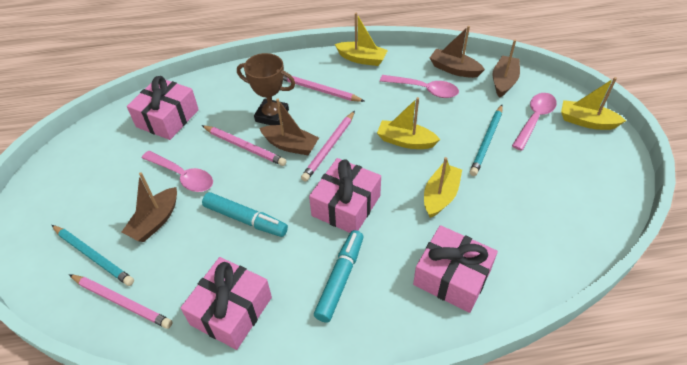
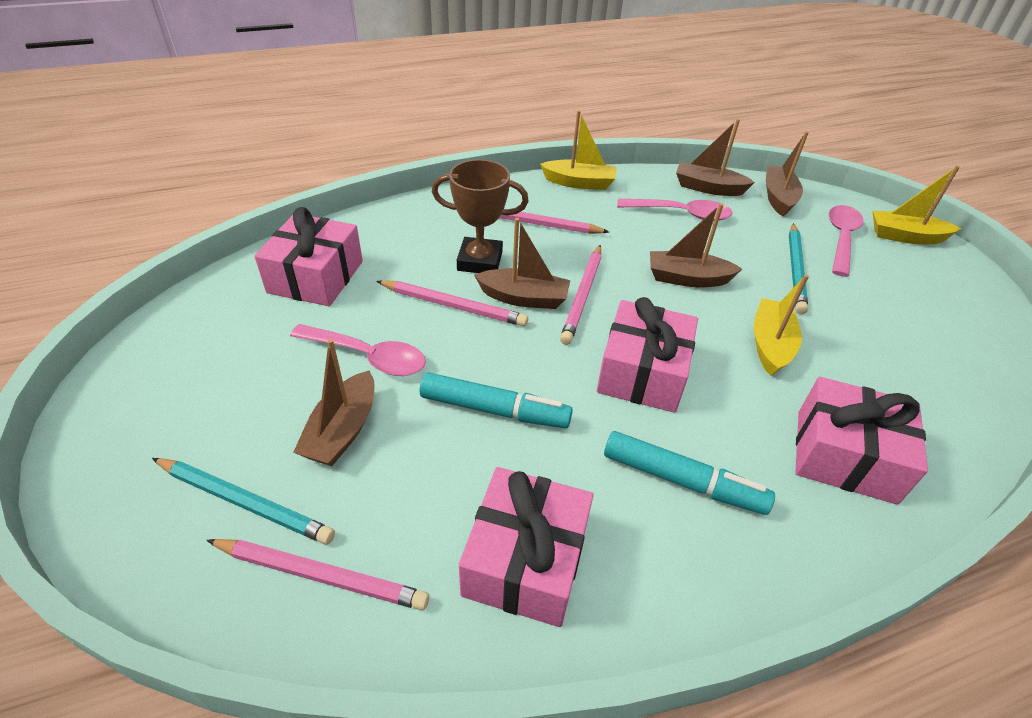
camera: 15 degrees left, 5 degrees down
turquoise marker [314,230,364,323] -> turquoise marker turned 105 degrees clockwise [604,431,775,515]
yellow boat [377,97,440,149] -> brown boat [650,203,742,288]

